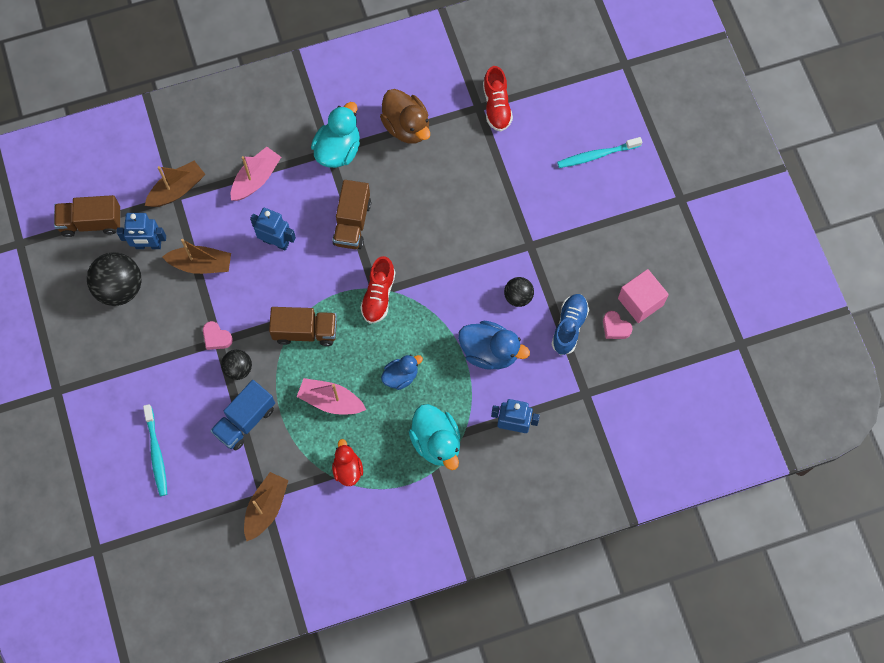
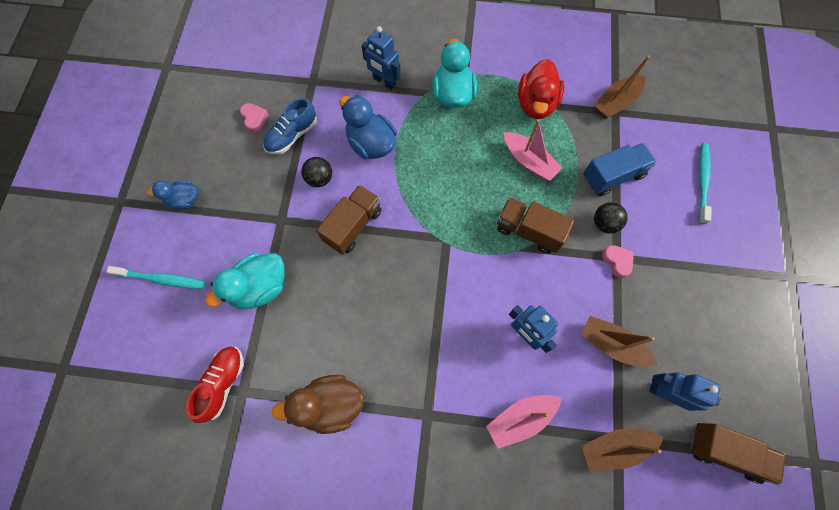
camera: 155 degrees left, 0 degrees up
black ball [87,252,141,306] -> none
turquoise duck [311,102,360,168] -> turquoise duck moved to [205,253,285,309]
brown truck [332,180,371,249] -> brown truck moved to [316,185,382,255]
red duck [332,439,363,486] -> red duck [518,59,564,119], size x1.60
red shoe [360,256,395,324] -> none
brown duck [380,89,430,144] -> brown duck turned 90 degrees counterclockwise [272,375,364,434]
blue duck [381,355,423,390] -> blue duck moved to [147,180,199,210]
pink cube [618,269,669,323] -> none

